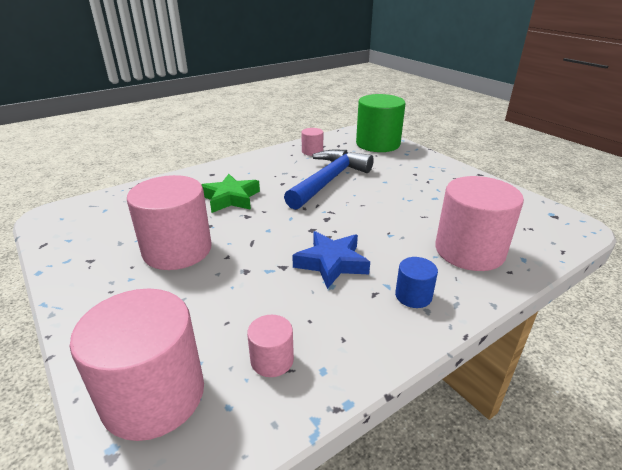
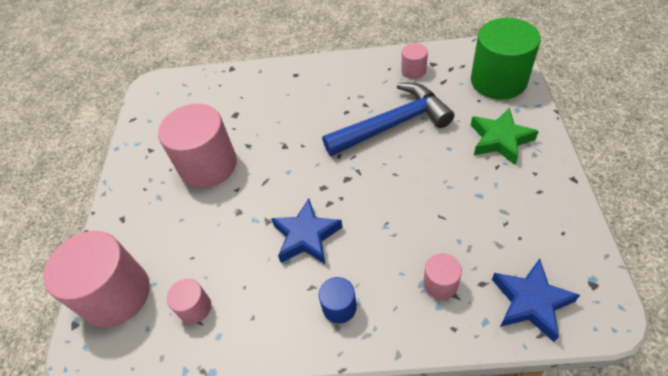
camera: 40 degrees right, 20 degrees up
green star [201,174,260,213] -> green star moved to [471,108,539,165]
pink cylinder [435,176,524,271] -> pink cylinder [423,253,462,300], size x0.47
none -> blue star [492,258,580,342]

